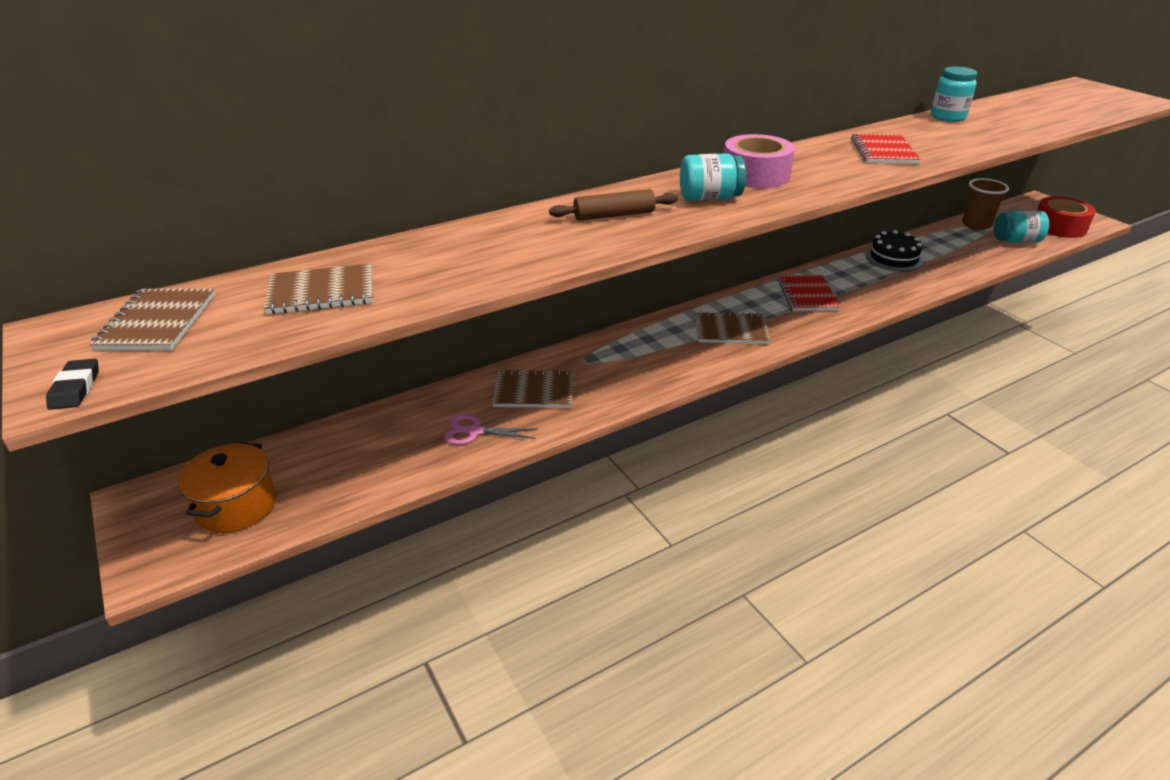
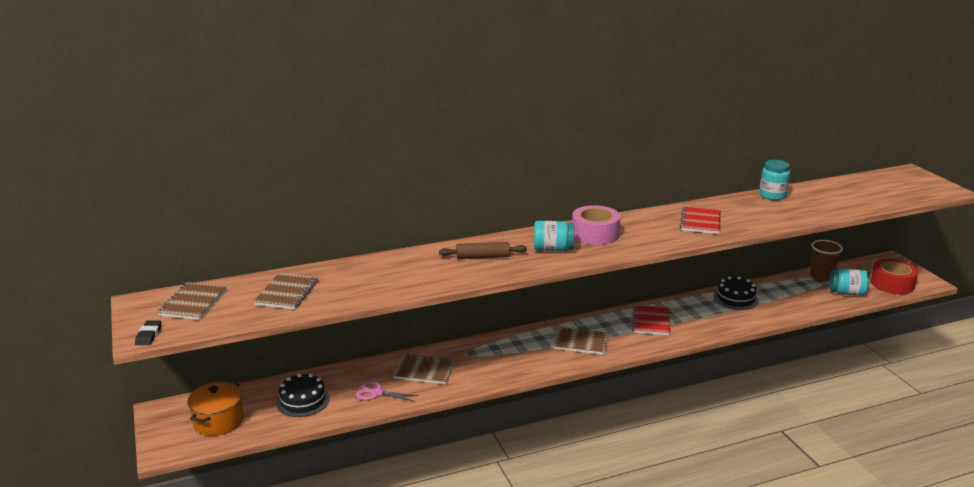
camera: 10 degrees right, 10 degrees down
brown notebook [264,264,373,314] -> brown notebook turned 75 degrees counterclockwise [253,273,318,310]
none -> black cake [276,373,330,417]

